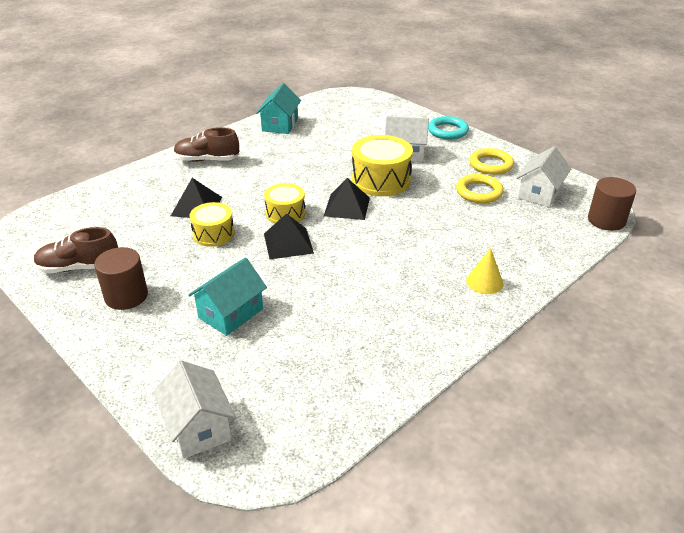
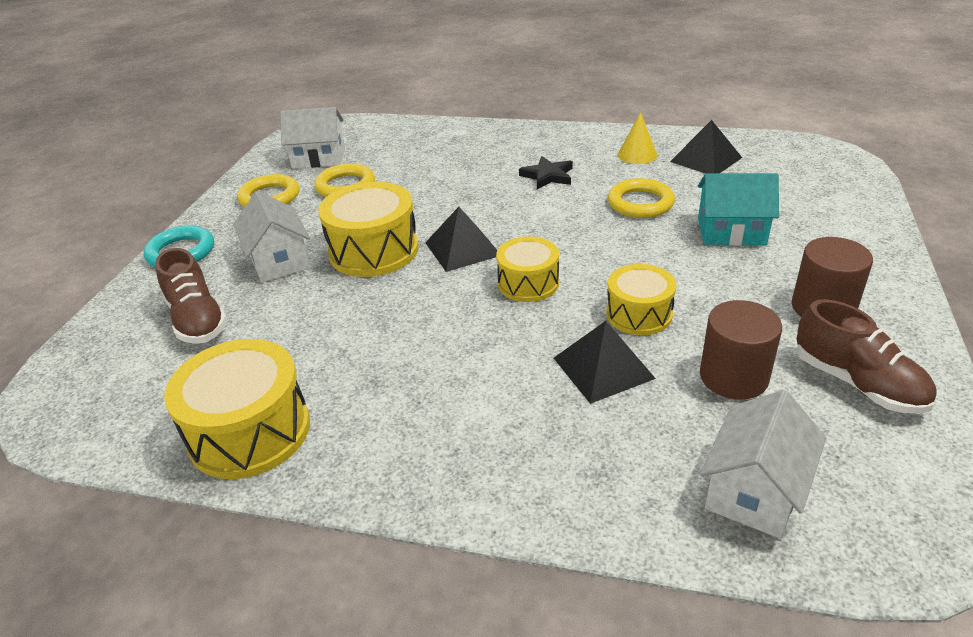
camera: 120 degrees left, 0 degrees up
white house [154,361,236,459] -> white house moved to [700,390,826,539]
brown shoe [174,127,239,162] -> brown shoe moved to [155,248,228,344]
turquoise house [256,83,301,134] -> yellow drum [164,339,310,479]
black pyramid [264,213,314,259] -> black pyramid moved to [670,120,742,174]
yellow cone [466,248,504,294] -> yellow cone moved to [618,112,657,164]
brown cylinder [588,177,636,231] -> brown cylinder moved to [700,300,782,400]
none -> black star [519,156,573,189]
none -> yellow ring [608,178,675,218]

